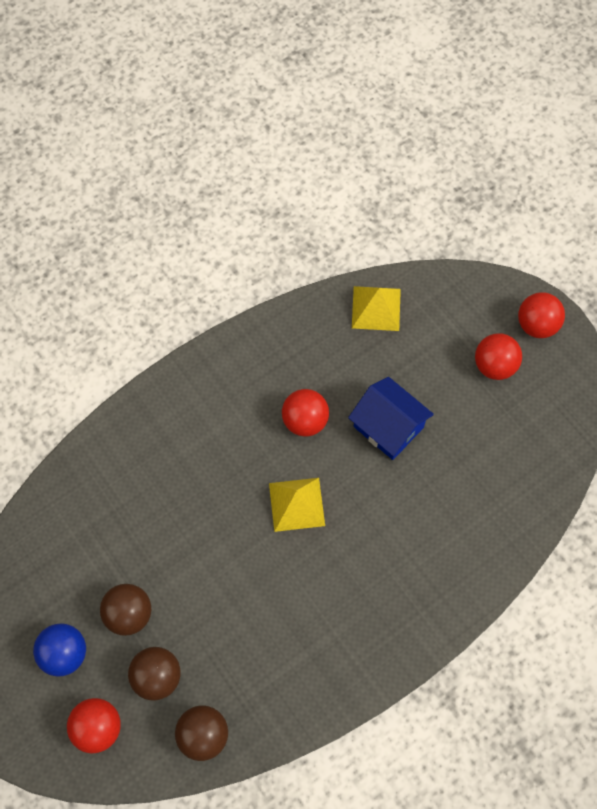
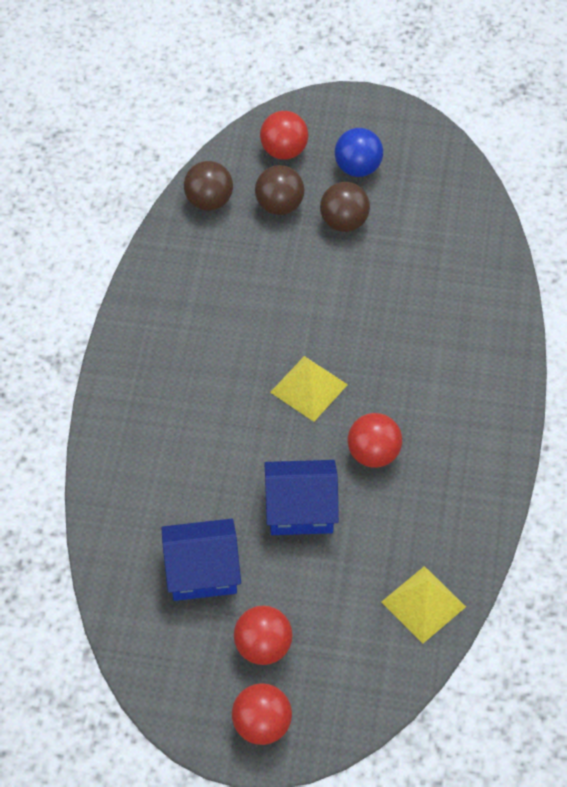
camera: 135 degrees right, 10 degrees down
none -> blue house [161,519,241,601]

